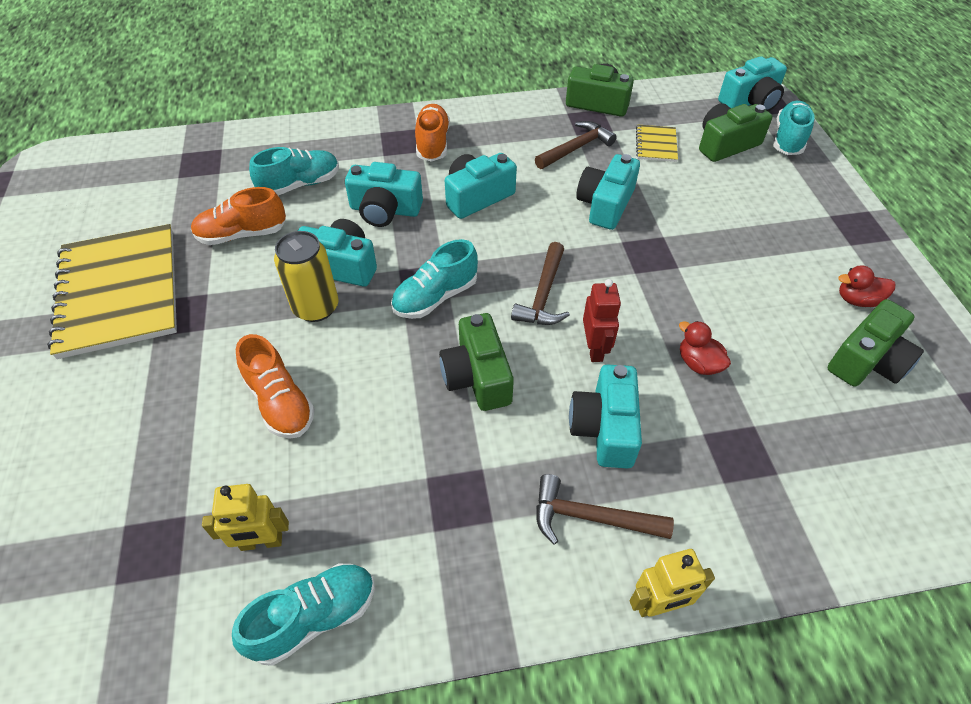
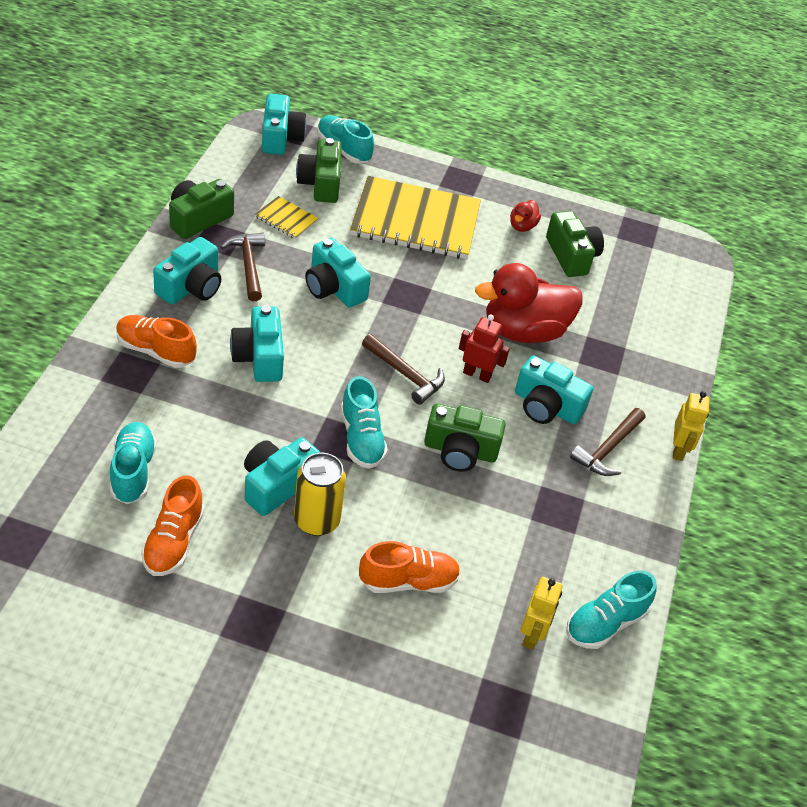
camera: 70 degrees left, 5 degrees down
yellow notebook [47,224,177,359] -> yellow notebook moved to [350,176,481,259]
turquoise shoe [232,563,375,666] -> turquoise shoe turned 120 degrees counterclockwise [566,571,657,649]
turquoise camera [345,162,423,227] -> turquoise camera moved to [153,237,221,304]
red duck [679,321,731,375] -> red duck [475,263,583,343], size x2.27

